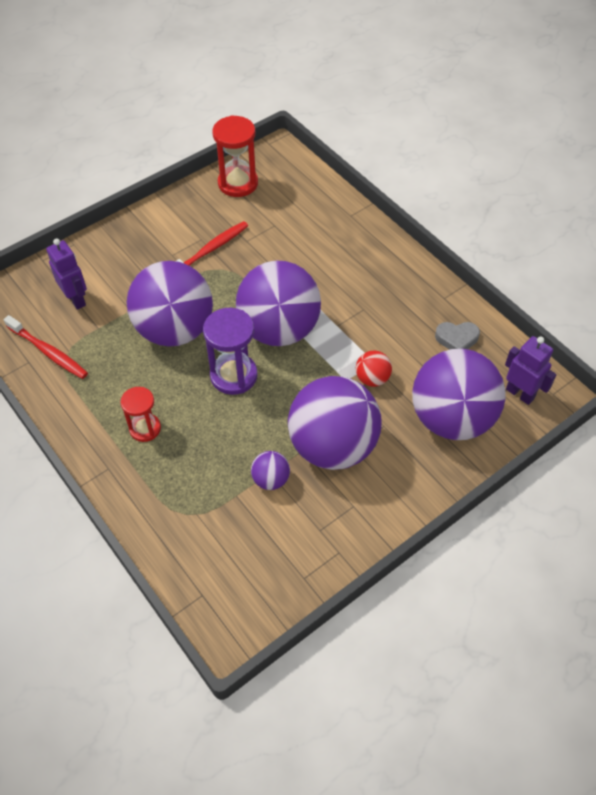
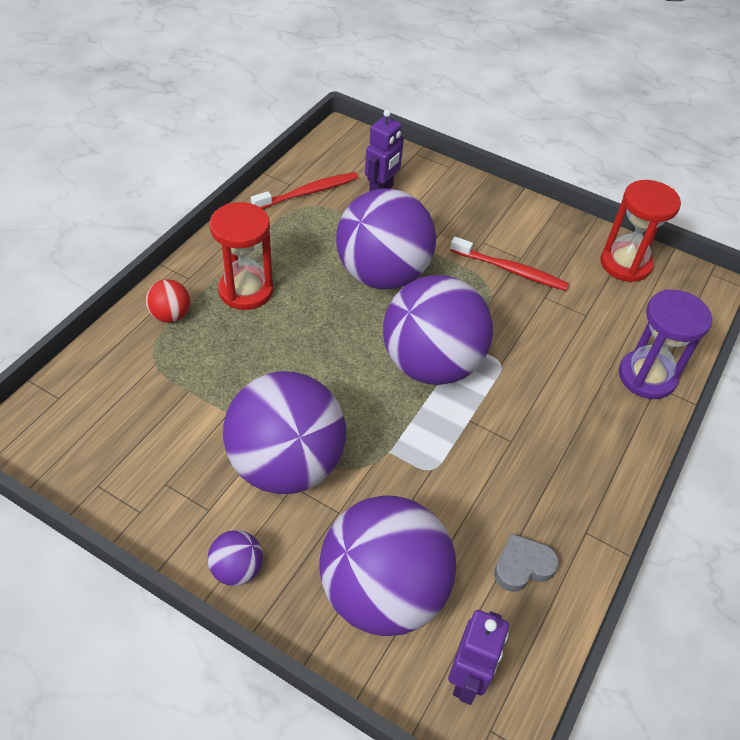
camera: 65 degrees right, 5 degrees down
red toothbrush [4,315,88,379] -> red toothbrush turned 135 degrees counterclockwise [251,172,358,209]
red hourglass [121,387,161,442] -> red hourglass [209,202,274,310], size x1.56
purple hourglass [203,308,257,395] -> purple hourglass moved to [619,290,712,399]
purple ball [251,451,290,490] -> purple ball moved to [208,530,263,586]
red ball [356,350,392,387] -> red ball moved to [146,279,190,323]
grey heart [435,322,480,350] -> grey heart turned 90 degrees clockwise [494,533,559,592]

